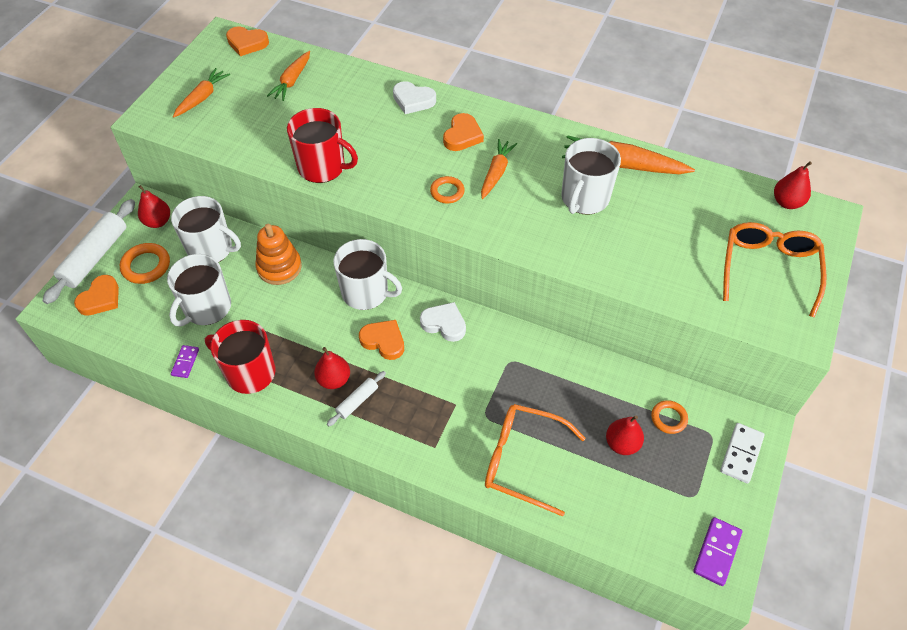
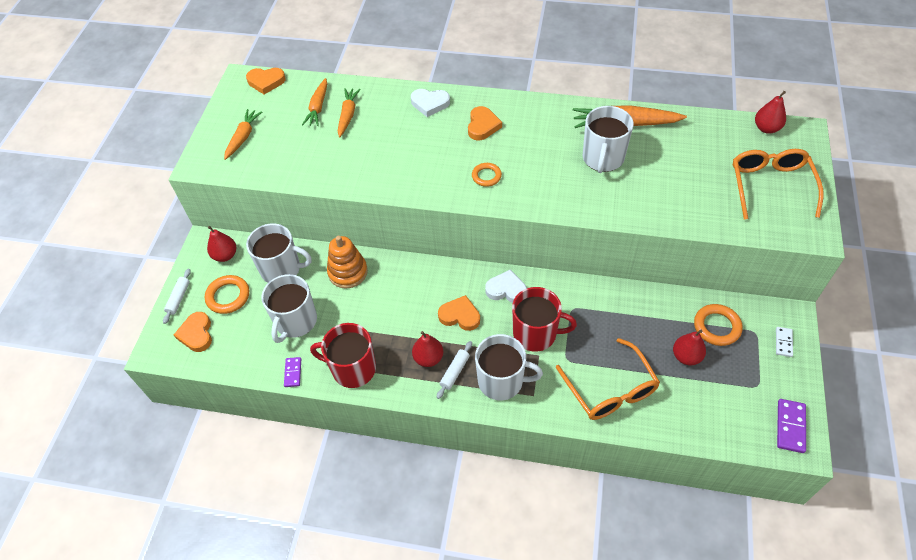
camera: 10 degrees left, 0 degrees up
white rolling pin [43,199,135,304] -> white rolling pin [163,269,191,324], size x0.51
orange heart [74,275,119,316] -> orange heart turned 150 degrees clockwise [174,312,212,352]
red mug [287,108,358,183] -> red mug moved to [512,287,577,352]
white mug [333,239,402,310] -> white mug moved to [475,334,543,400]
orange carrot [481,139,517,199] -> orange carrot moved to [338,88,361,137]
orange glasses [485,404,585,517] -> orange glasses turned 120 degrees counterclockwise [556,338,660,420]
orange ring [651,400,688,434] -> orange ring [694,304,743,346], size x1.52
white domino [720,423,764,483] -> white domino [776,327,793,357], size x0.64

